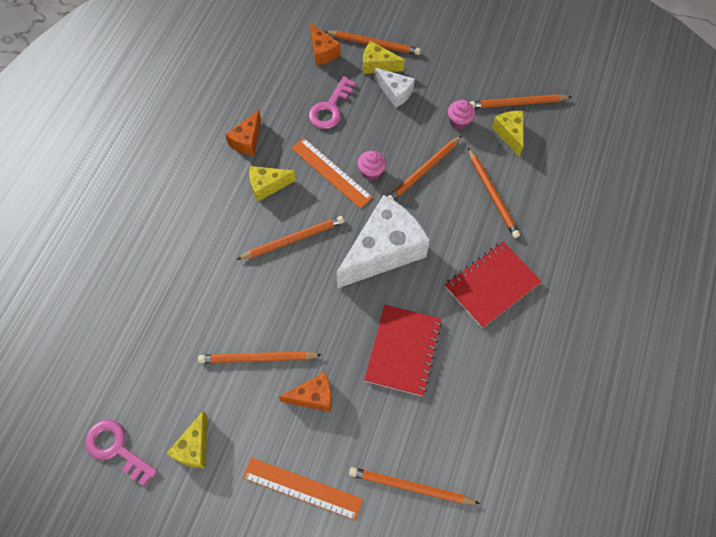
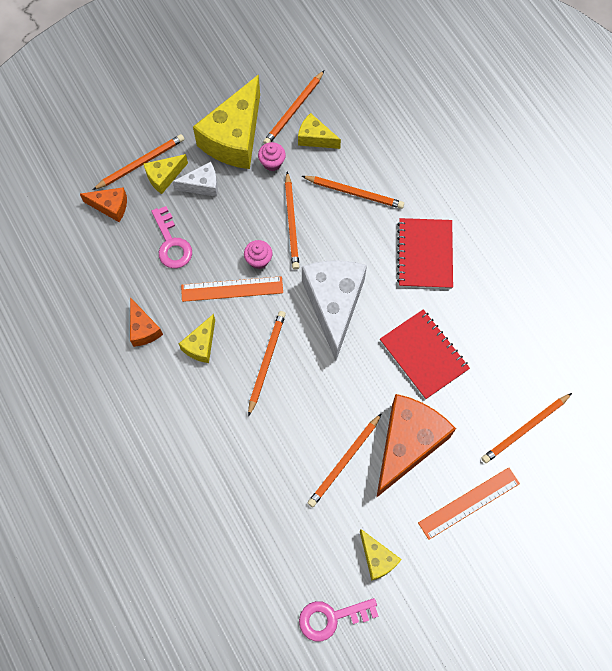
camera: 50 degrees left, 5 degrees up
orange cheese [279,372,332,412] -> orange cheese [376,394,456,498], size x2.03
none -> yellow cheese [193,74,260,169]

